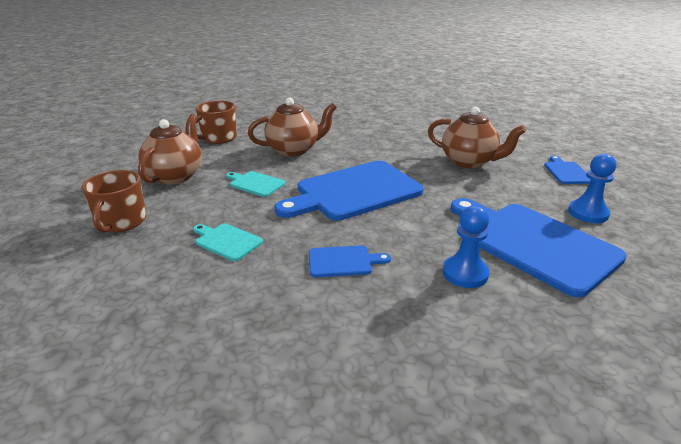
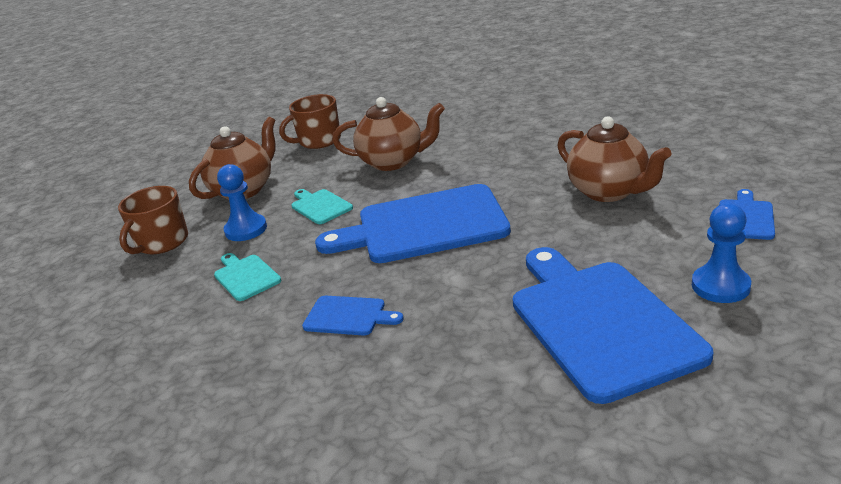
camera: 25 degrees right, 0 degrees up
blue pawn [442,206,489,288] -> blue pawn moved to [217,164,267,241]

